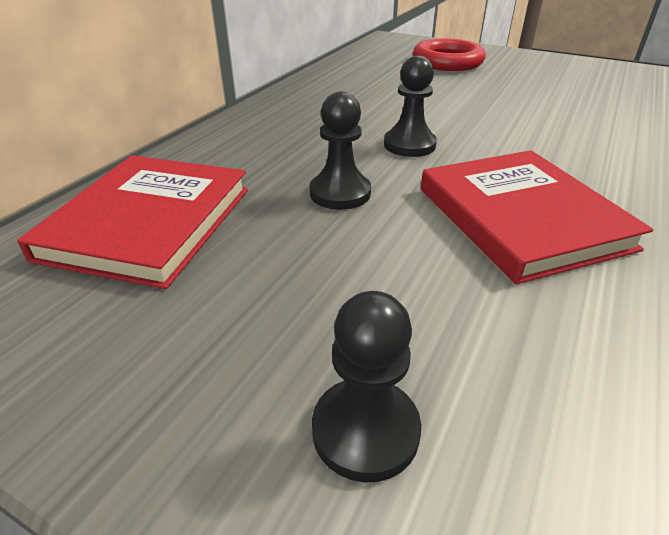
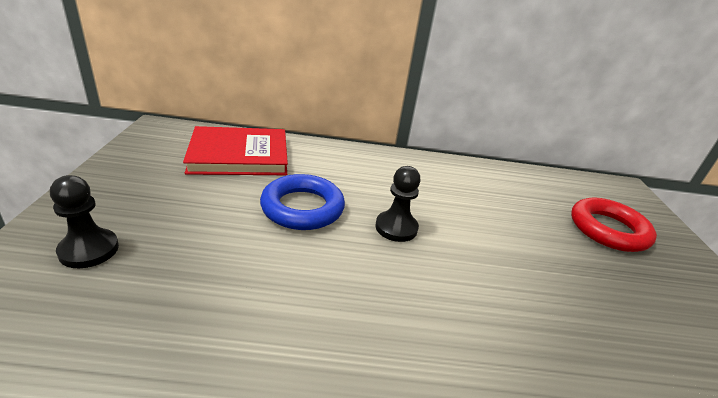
camera: 60 degrees right, 5 degrees down
black pawn [310,92,371,210] -> blue ring [260,174,345,230]
red book [421,150,653,284] -> none

